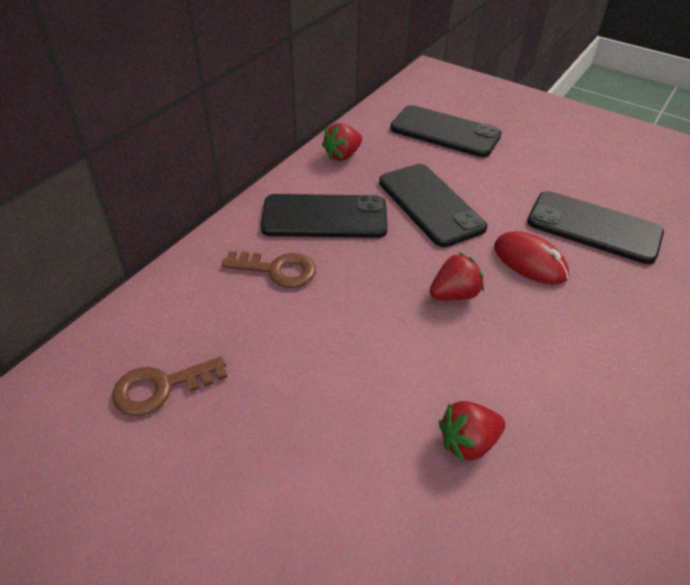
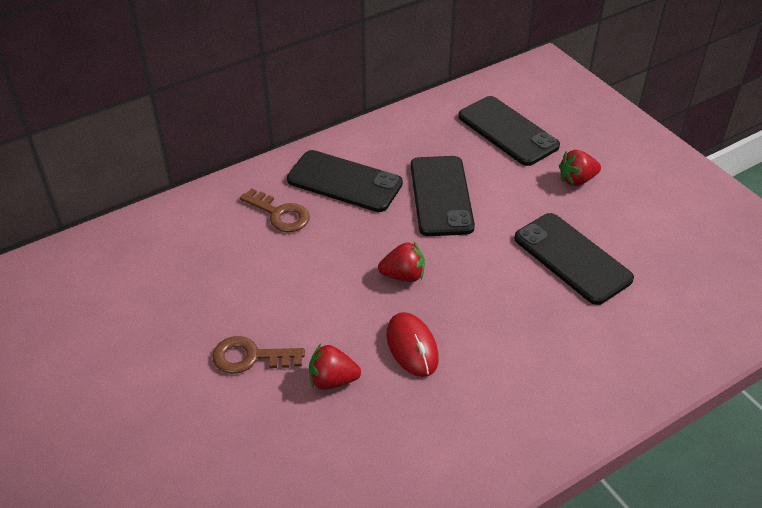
camera: 25 degrees right, 0 degrees up
brown key [112,356,227,416] -> brown key moved to [212,336,305,374]
red strawberry [322,123,362,161] -> red strawberry moved to [559,150,601,186]
red mouse [494,231,569,285] -> red mouse moved to [386,312,439,377]

